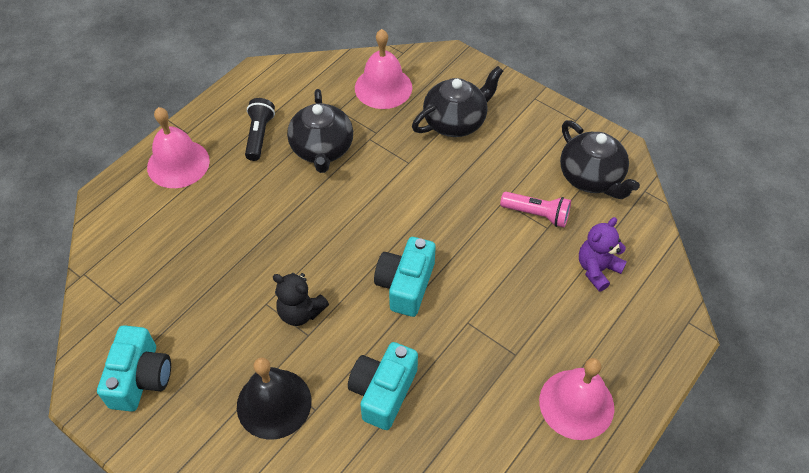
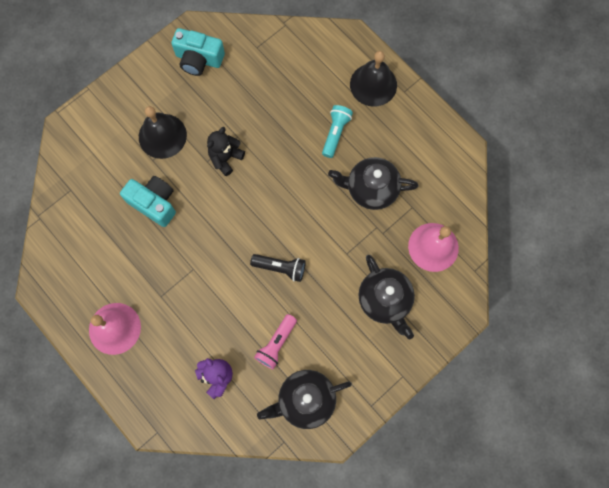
camera: 100 degrees right, 20 degrees up
pink bell [147,107,210,188] -> black bell [350,51,397,107]
black flashlight [245,98,275,161] -> black flashlight moved to [250,254,306,282]
turquoise camera [374,237,436,317] -> none
none -> turquoise flashlight [322,105,353,158]

